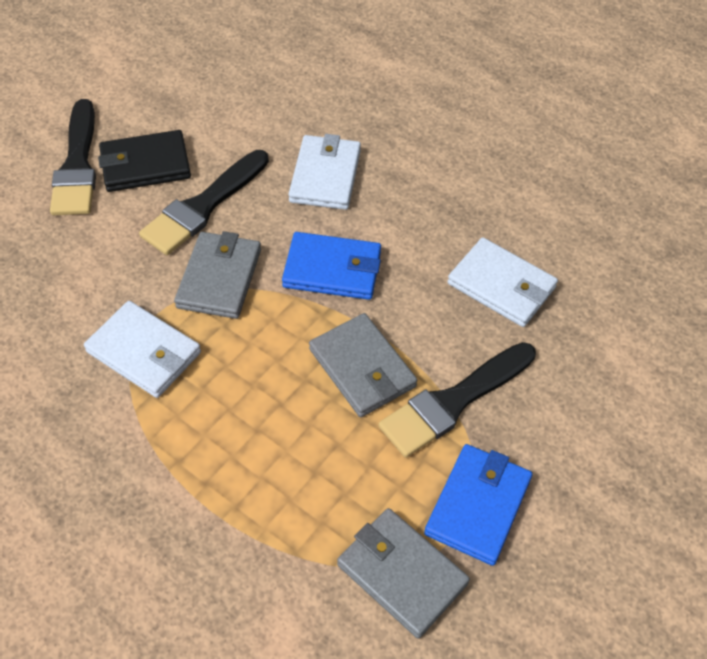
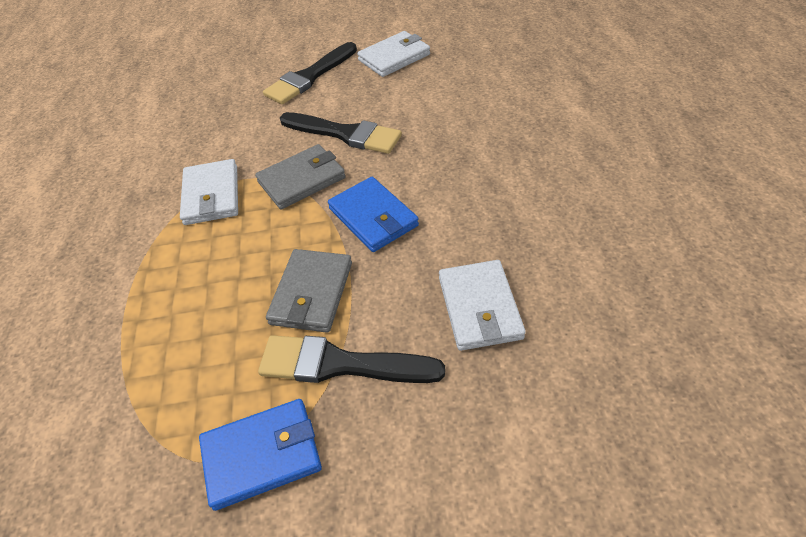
camera: 50 degrees right, 5 degrees down
black wallet [98,130,191,192] -> none
black brush [139,150,269,255] -> black brush turned 150 degrees counterclockwise [280,112,402,154]
white wallet [289,134,361,210] -> white wallet moved to [357,31,430,77]
grey wallet [337,508,470,638] -> none

